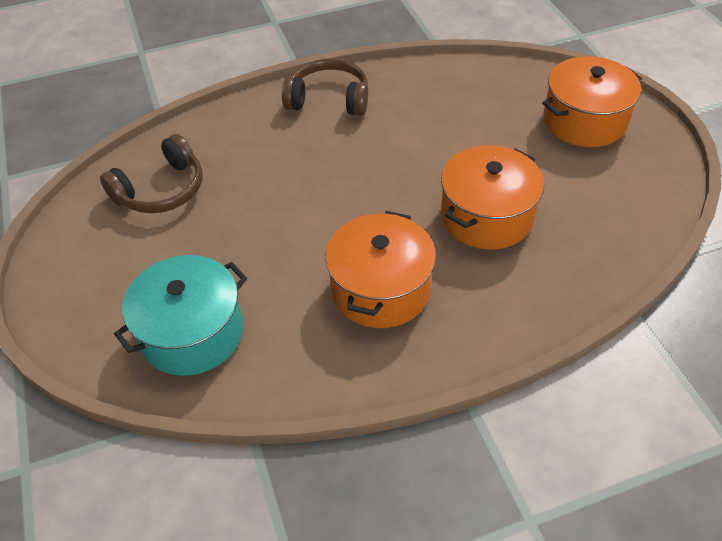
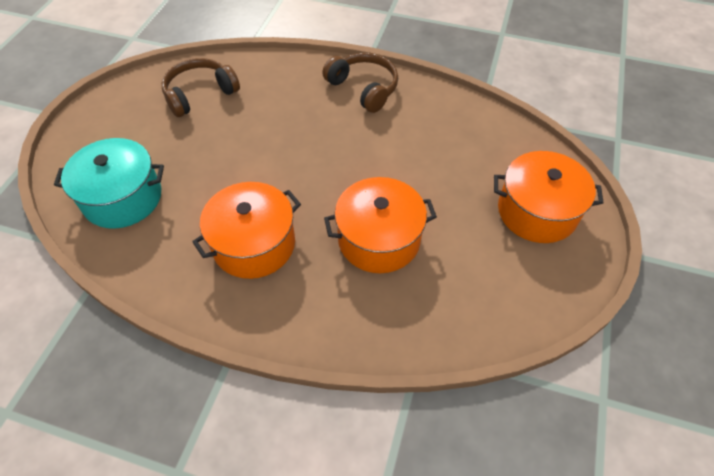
camera: 35 degrees right, 5 degrees up
brown headphones [100,134,203,213] -> brown headphones turned 150 degrees clockwise [162,58,240,117]

